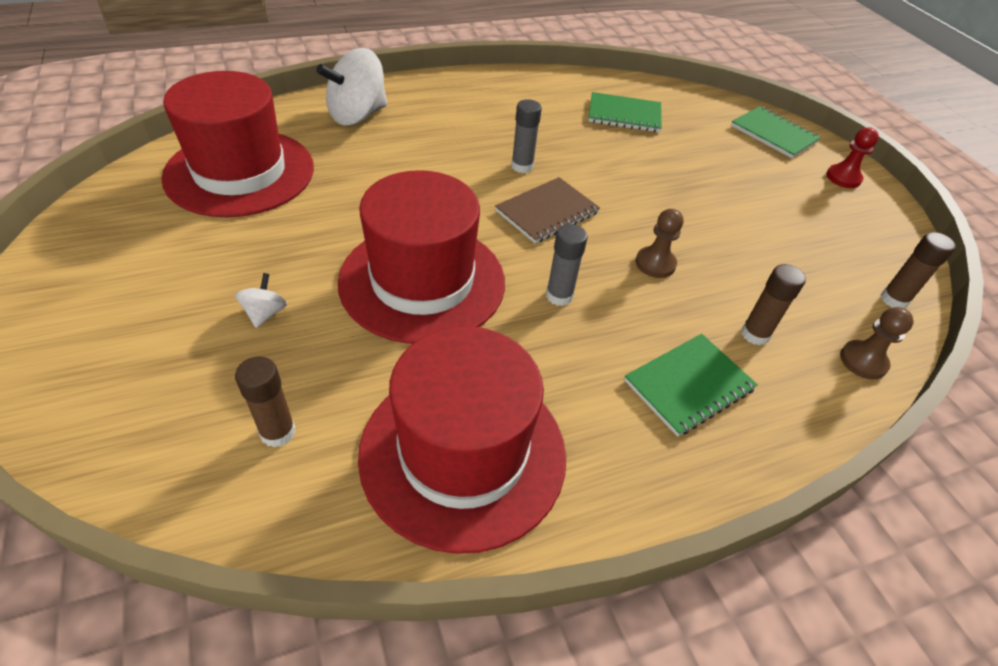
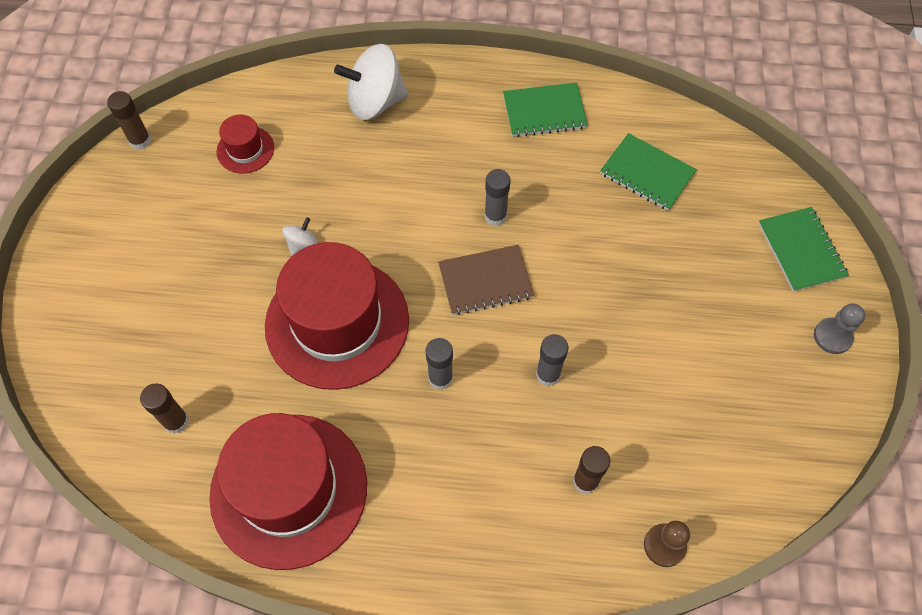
camera: 30 degrees right, 15 degrees up
red hat [161,71,314,217] -> red hat [217,115,274,174], size x0.44
white spinning top [235,273,287,328] -> white spinning top moved to [282,218,318,256]
green notebook [624,334,758,437] -> green notebook moved to [503,83,588,137]
brown pawn [636,209,683,278] -> grey glue stick [536,334,568,386]
red pawn [826,127,879,188] -> grey pawn [814,303,865,354]
brown glue stick [881,232,956,308] -> brown glue stick moved to [107,91,151,150]

